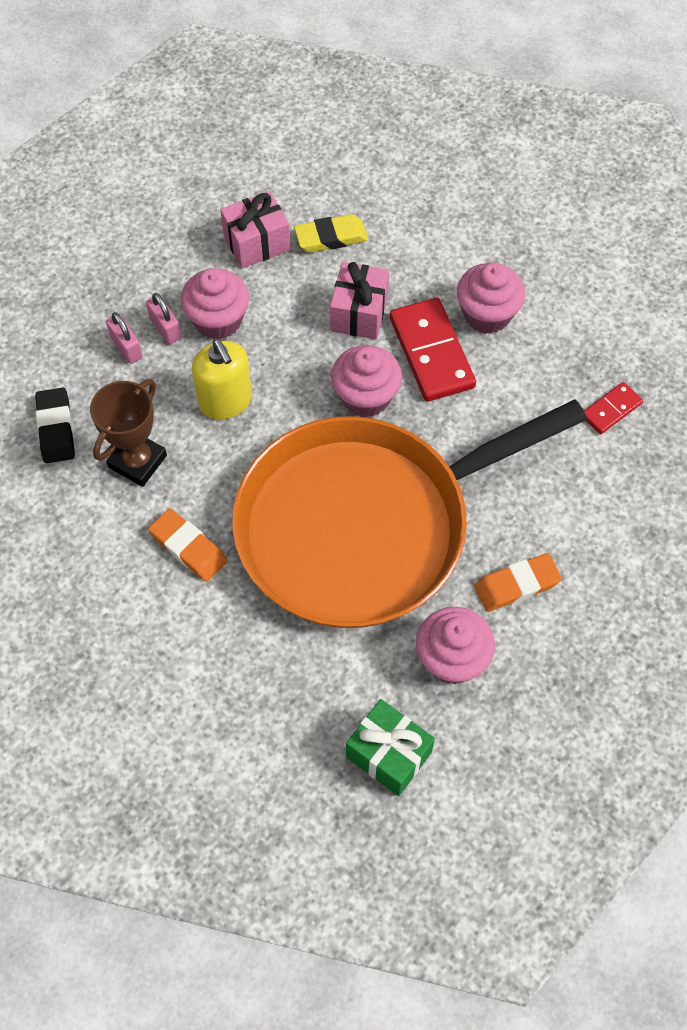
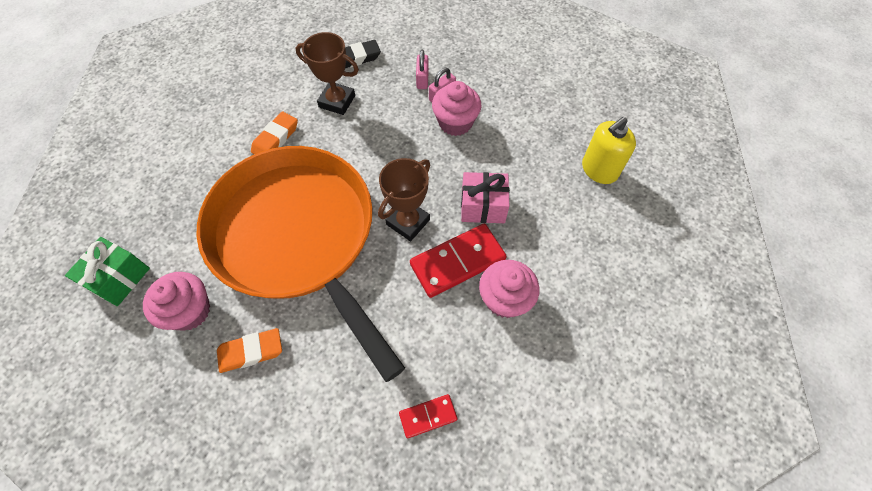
camera: 80 degrees right, 0 degrees up
pink padlock [106,312,143,364] -> pink padlock turned 45 degrees counterclockwise [416,49,429,89]
yellow soap dispenser [192,339,252,420] -> yellow soap dispenser moved to [582,117,636,184]
pink gift [220,191,291,268] -> none
yellow eraser [294,214,368,252] -> none
pink cupcake [331,345,402,417] -> brown trophy [378,158,430,241]
orange eraser [474,553,562,612] -> orange eraser turned 75 degrees counterclockwise [217,328,282,373]
red domino [584,382,643,434] -> red domino turned 60 degrees counterclockwise [399,394,458,438]

